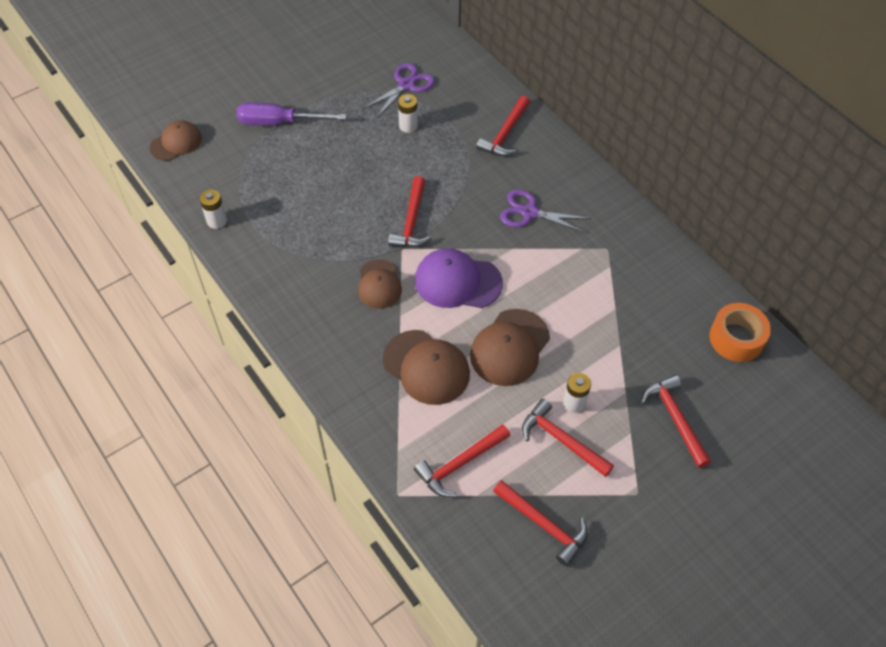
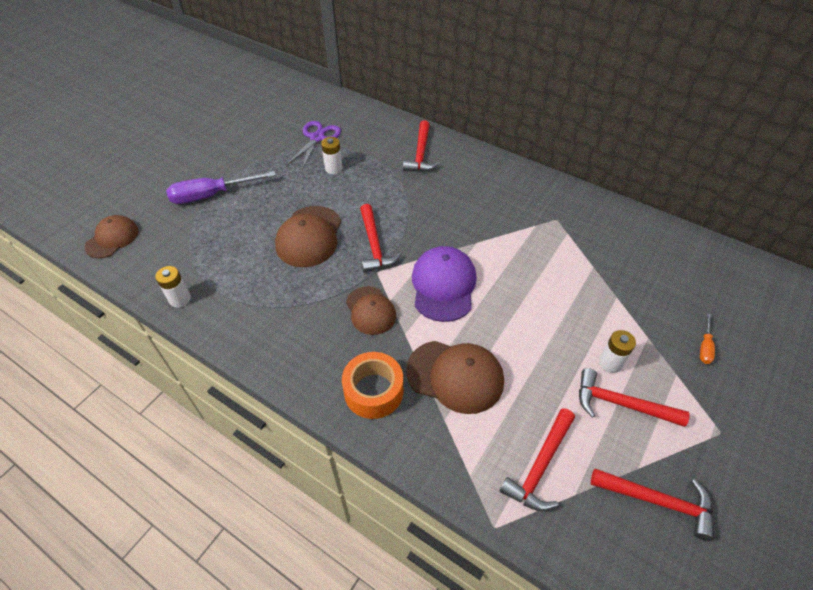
camera: 20 degrees left, 5 degrees down
purple cap [415,248,503,308] -> purple cap turned 105 degrees clockwise [412,246,477,322]
brown cap [470,309,550,386] -> brown cap moved to [275,206,341,267]
purple scissors [500,190,591,233] -> none
red hammer [641,375,711,468] -> orange screwdriver [700,313,715,364]
orange tape [709,303,771,362] -> orange tape moved to [342,352,403,419]

